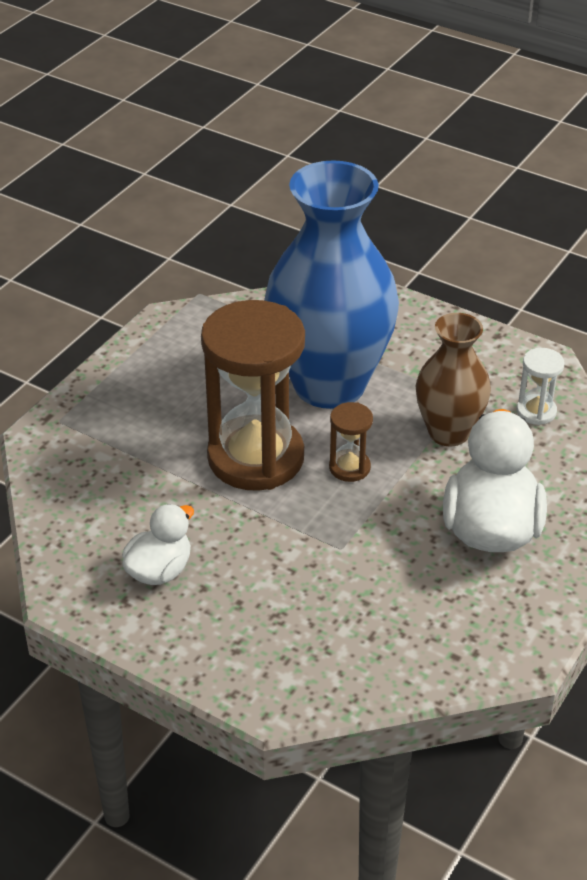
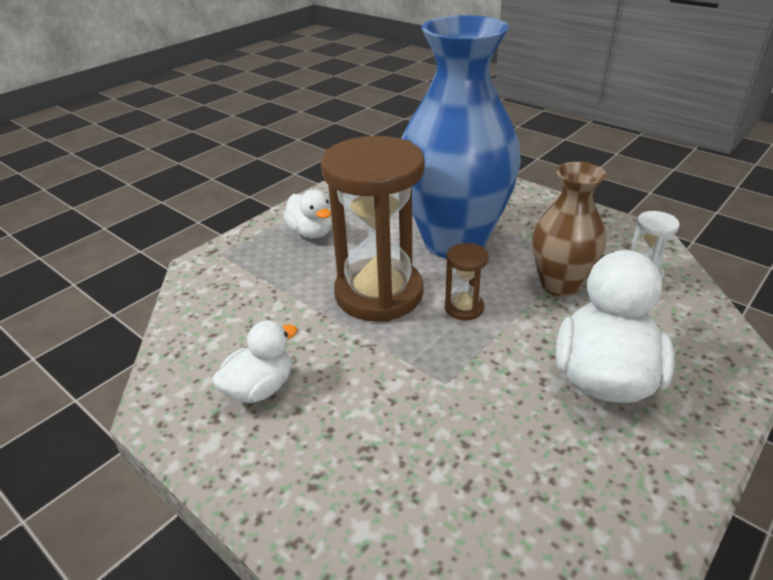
camera: 10 degrees right, 5 degrees down
none -> white duck [283,190,332,238]

